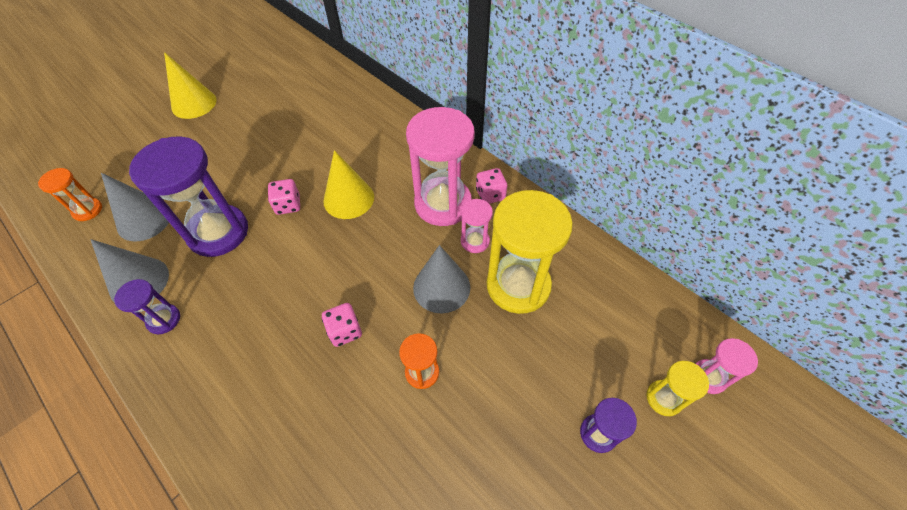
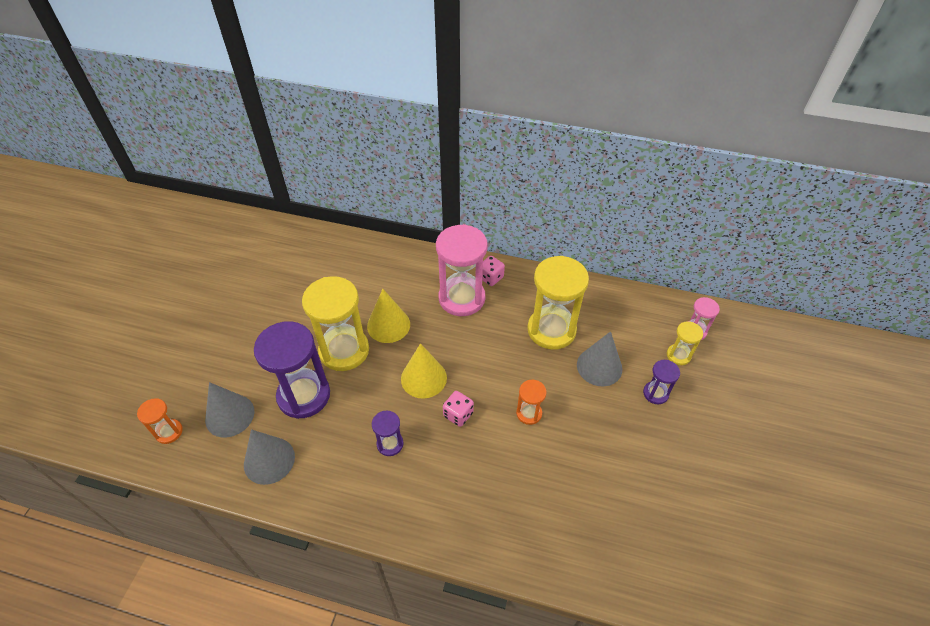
camera: 30 degrees left, 5 degrees down
purple hourglass [114,279,180,334] -> purple hourglass moved to [372,411,404,456]
yellow cone [164,52,216,119] -> yellow cone moved to [401,343,447,399]
pink dice [268,179,300,215] -> yellow hourglass [302,276,369,371]
grey cone [413,245,470,314] -> grey cone moved to [577,331,622,386]
pink hourglass [461,199,493,253] -> none

